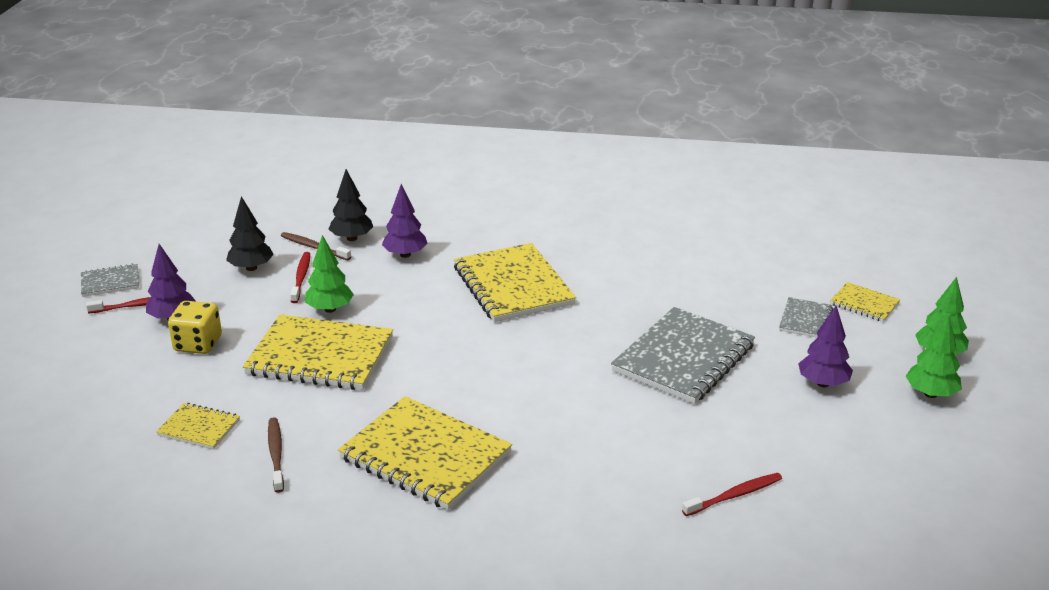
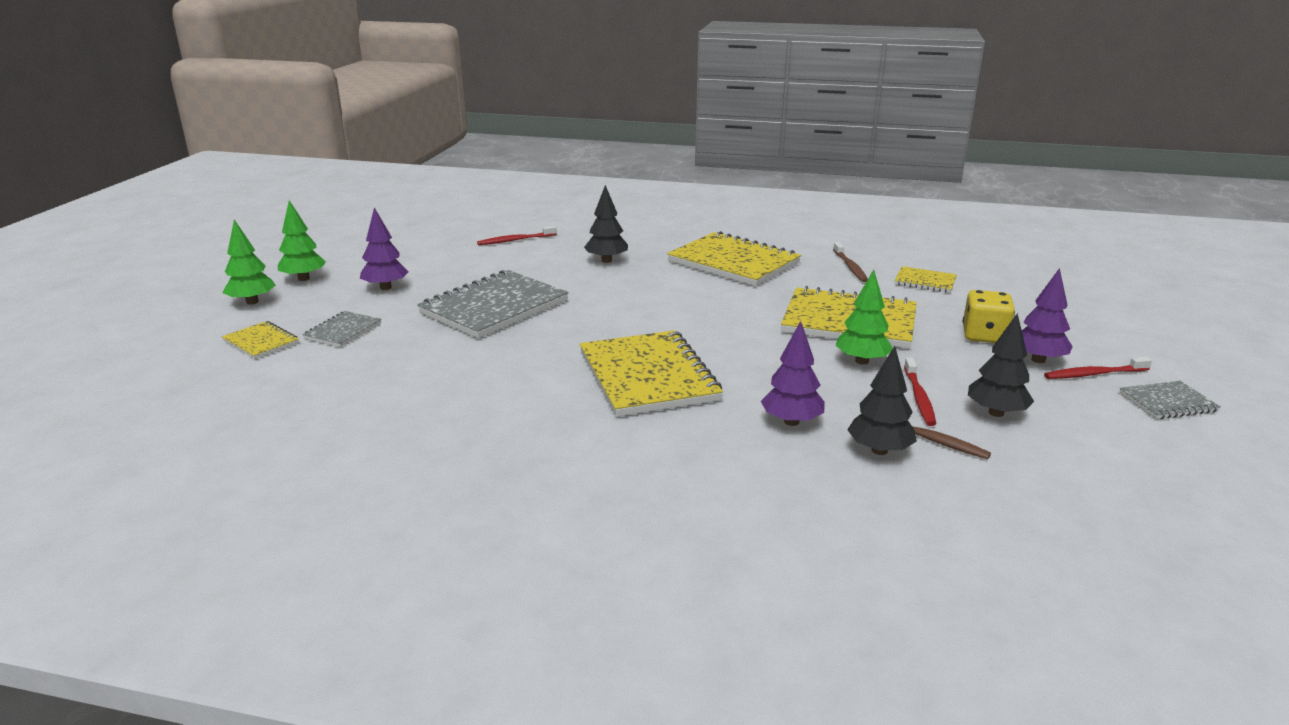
camera: 175 degrees left, 5 degrees down
none -> black tree [584,185,628,263]

